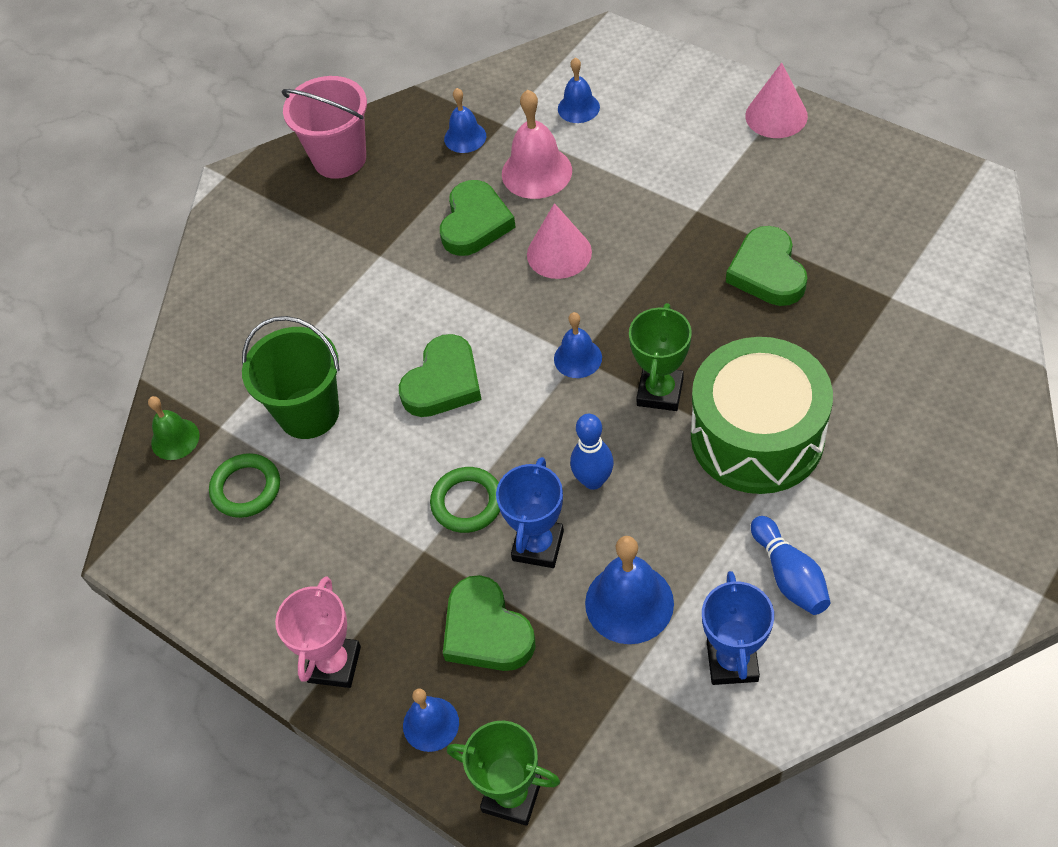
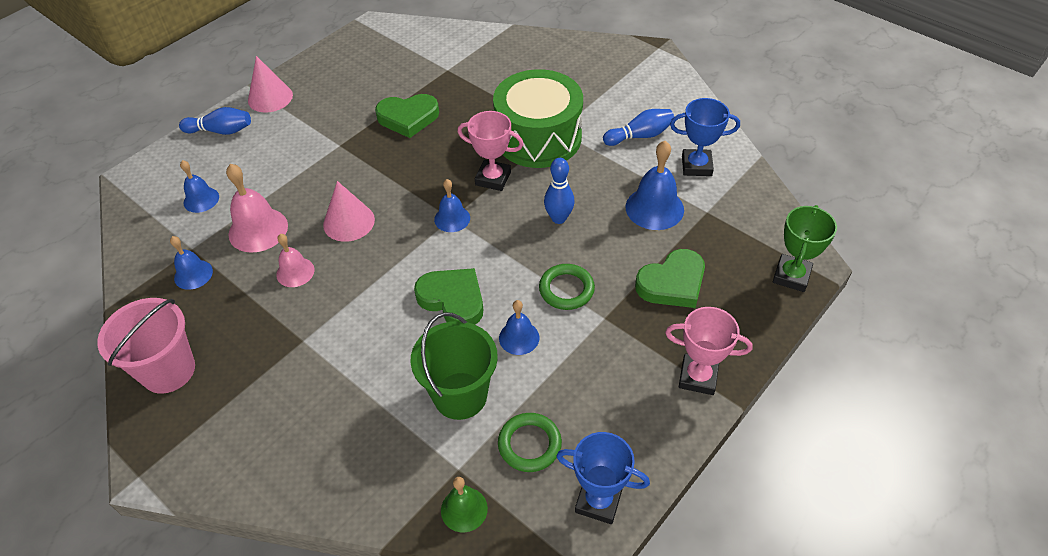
camera: 90 degrees left, 5 degrees down
blue bell [403,689,459,752] -> blue bell moved to [499,300,539,355]
green heart [440,180,516,256] -> pink bell [276,234,314,287]
blue trophy [496,457,564,568] -> blue trophy moved to [556,432,650,524]
green trophy [629,303,692,411] -> pink trophy [457,111,524,191]
none -> blue bowling pin [179,107,251,135]

